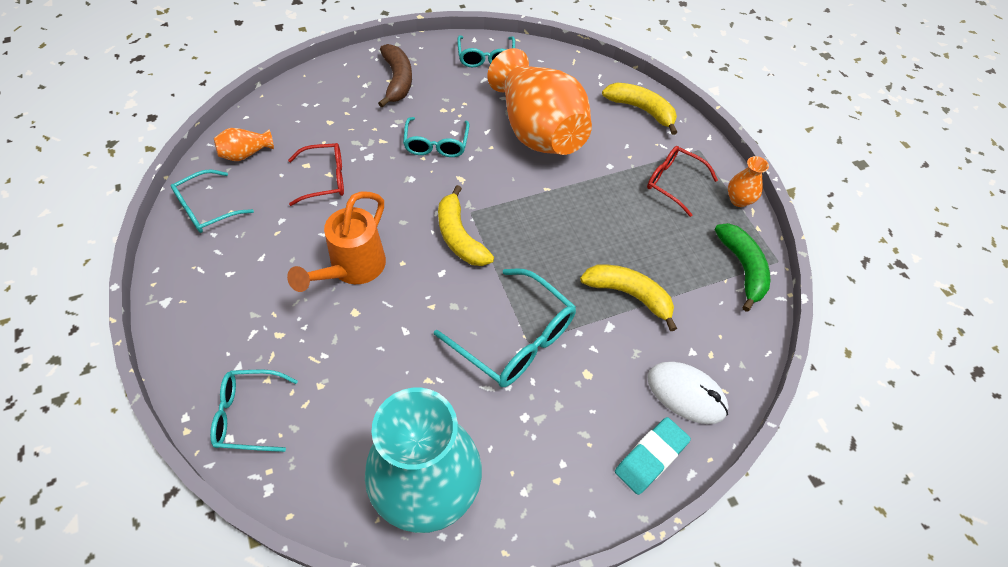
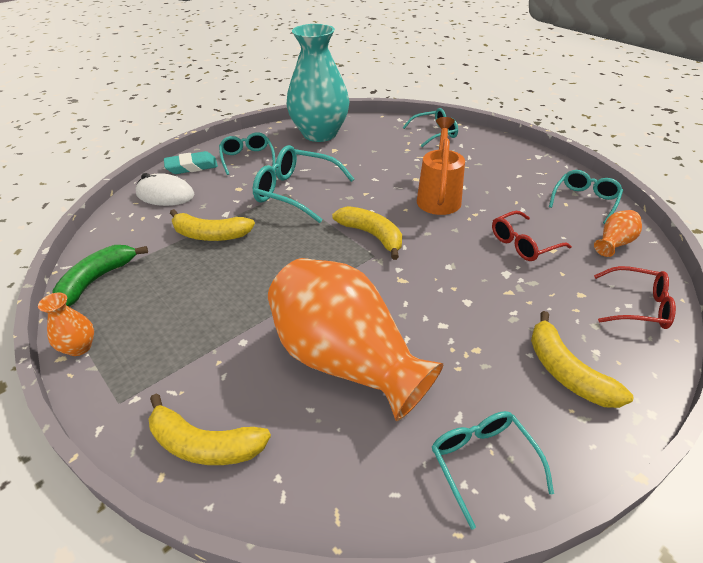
camera: 165 degrees right, 15 degrees down
brown banana [378,44,412,107] -> yellow banana [531,311,634,408]
turquoise glasses [403,117,469,157] -> turquoise glasses moved to [219,132,275,175]
turquoise eraser [615,417,691,495] -> turquoise eraser turned 45 degrees clockwise [164,151,218,174]
red glasses [647,146,718,217] -> red glasses moved to [594,266,676,329]
green banana [714,223,770,312] -> green banana turned 60 degrees clockwise [52,245,148,307]

